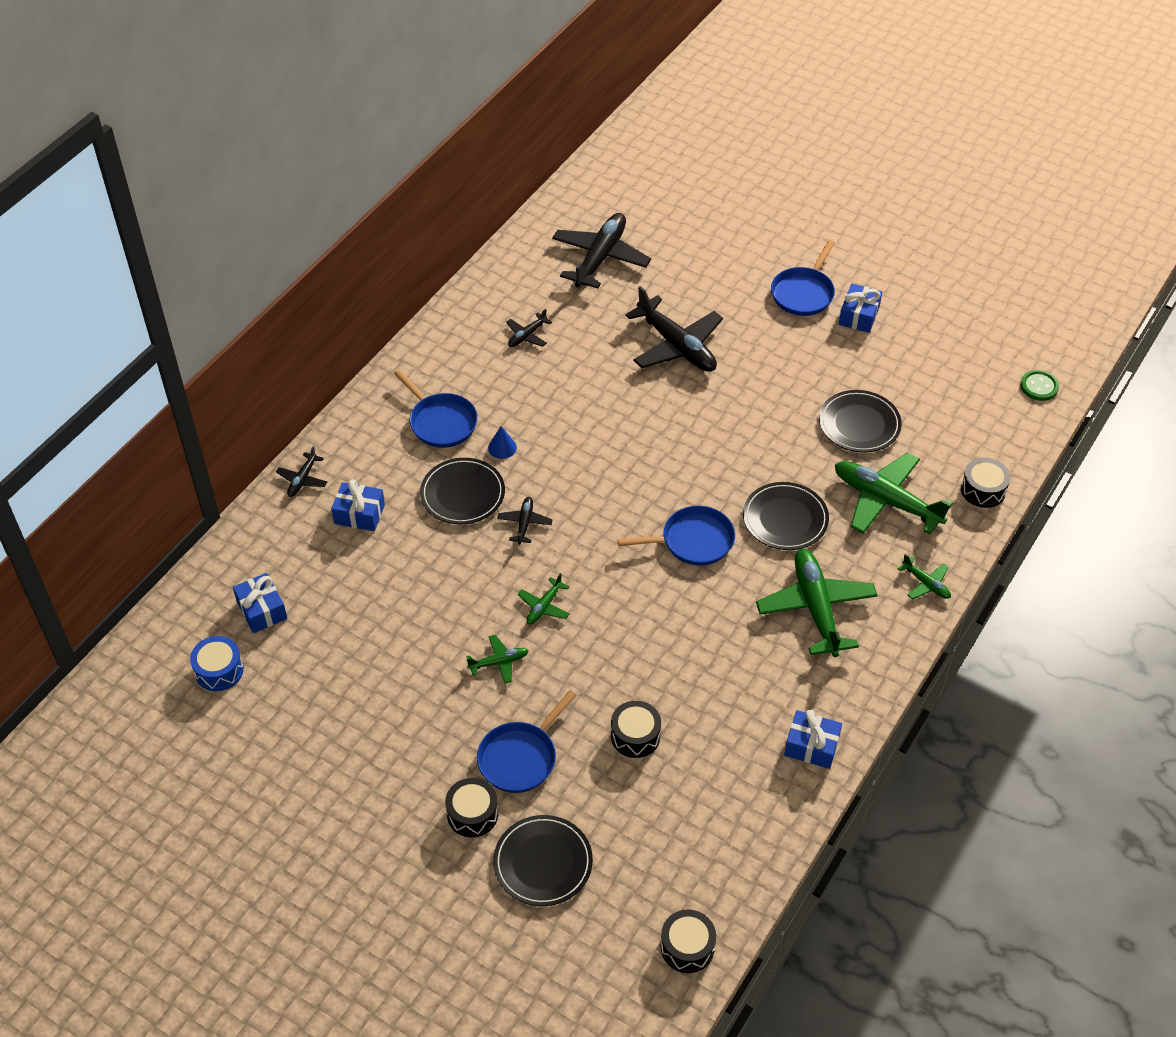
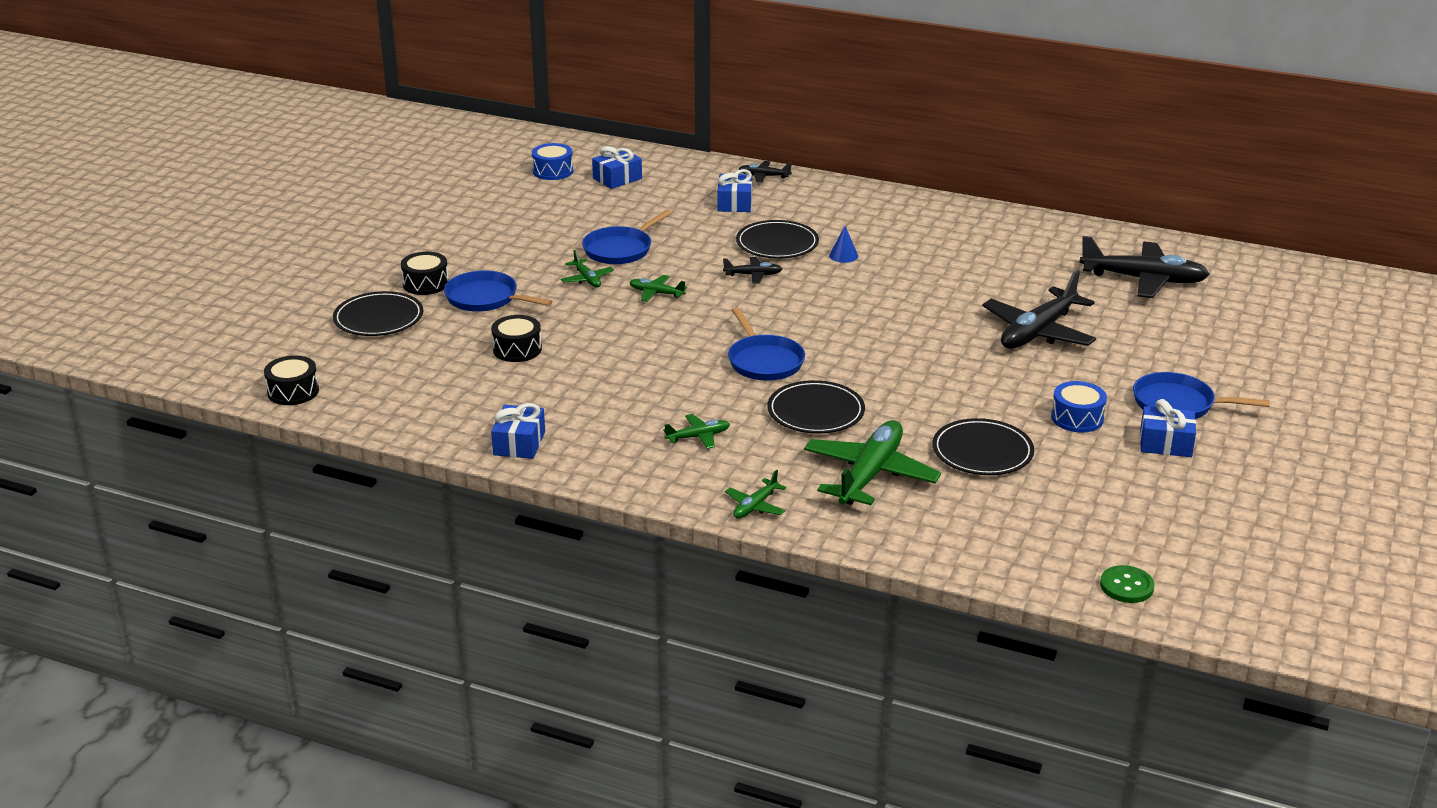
camera: 80 degrees right, 20 degrees down
blue pan [394,370,478,448] -> blue pan moved to [582,210,672,264]
black plane [506,308,552,347] -> none
green plane [756,548,878,657] -> green plane [663,414,730,449], size x0.47
black drum [961,458,1010,508] -> none
none -> blue drum [1051,381,1107,433]

